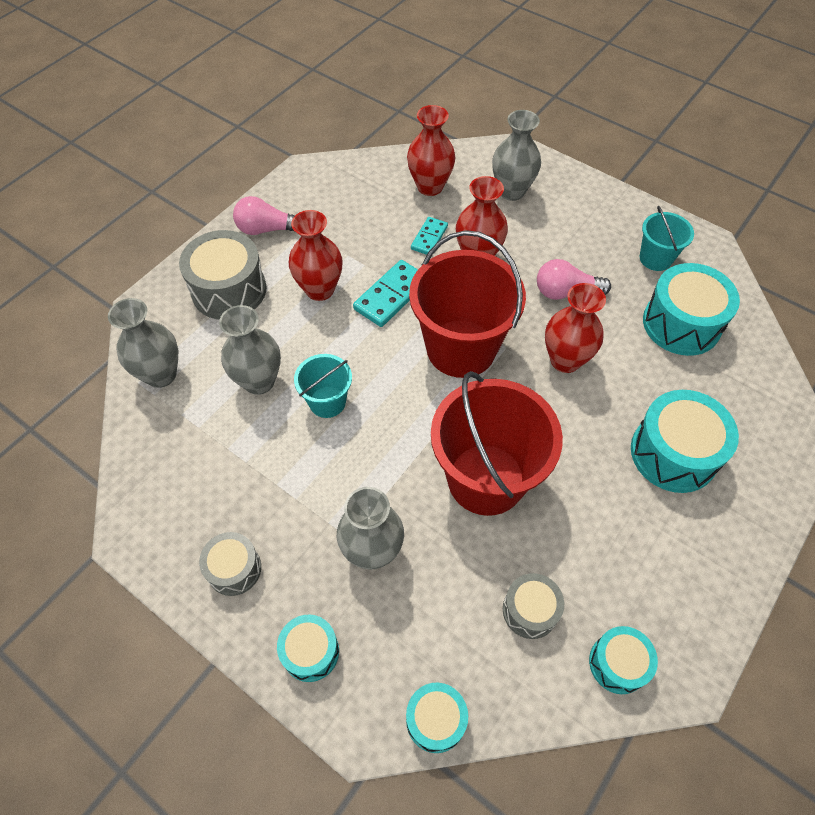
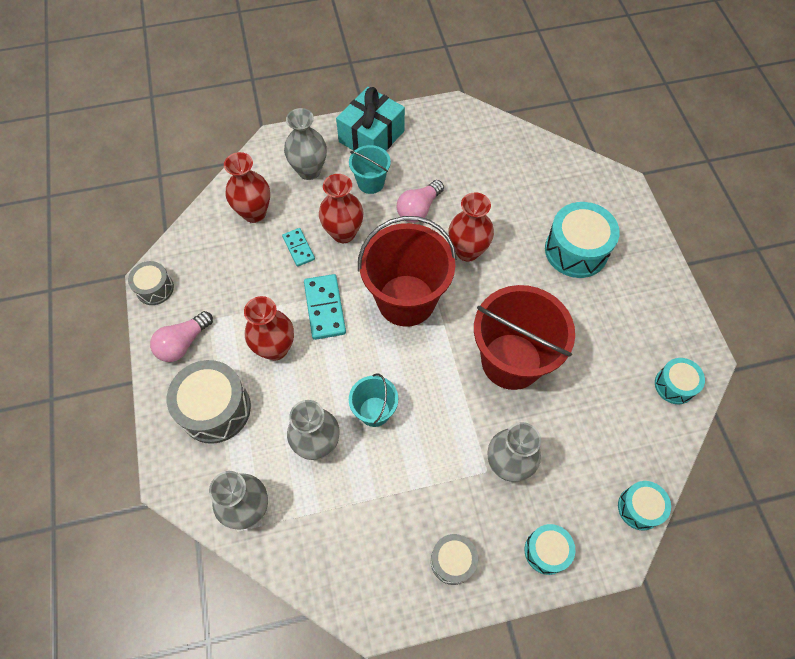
camera: 50 degrees left, 5 degrees up
grey drum [503,573,564,639] -> grey drum moved to [128,261,174,305]
turquoise bucket [640,206,694,271] -> turquoise bucket moved to [349,145,391,194]
turquoise drum [643,263,740,356] -> none
none -> turquoise gift [336,87,405,151]

